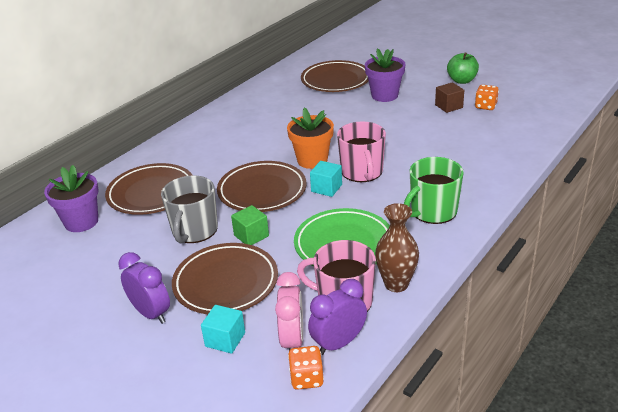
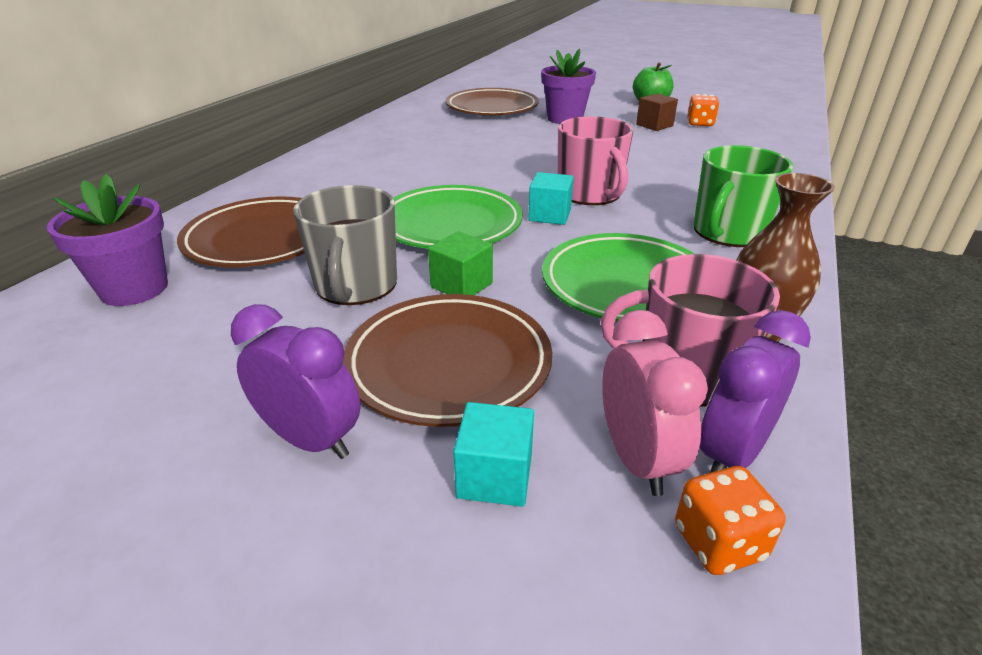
camera: 15 degrees left, 0 degrees up
brown plate [217,161,306,212] -> green plate [393,185,523,249]
orange flower pot [287,107,334,169] -> none

